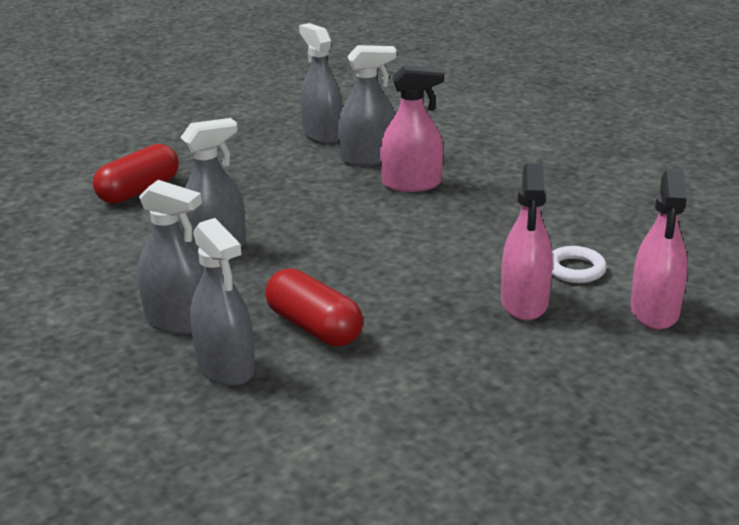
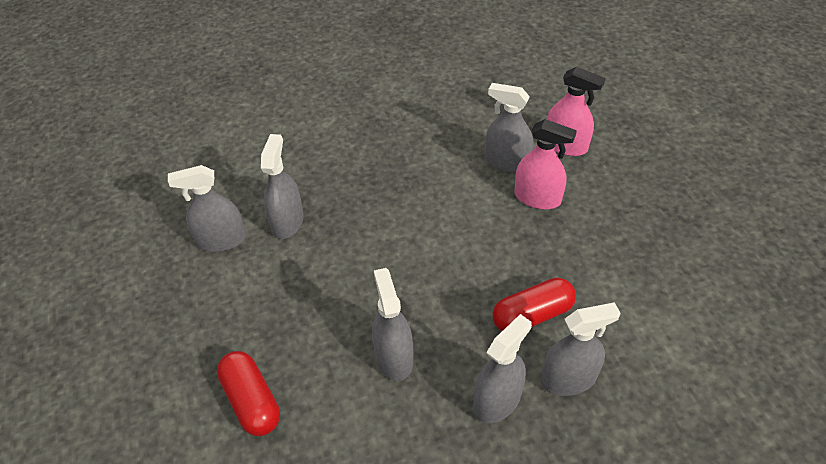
camera: 70 degrees left, 20 degrees up
pink spray bottle [380,65,444,192] -> none
white ring [552,246,607,283] -> grey spray bottle [485,83,533,173]

